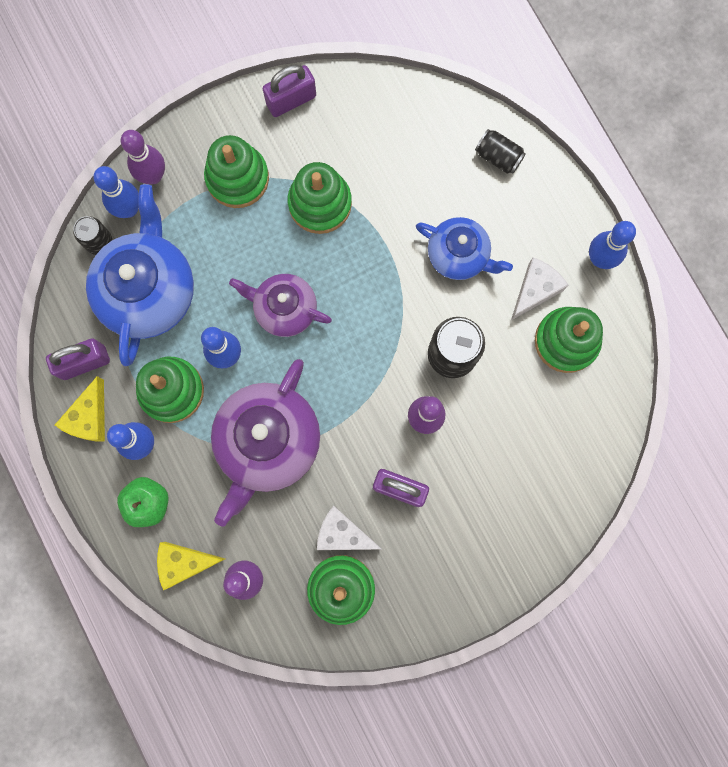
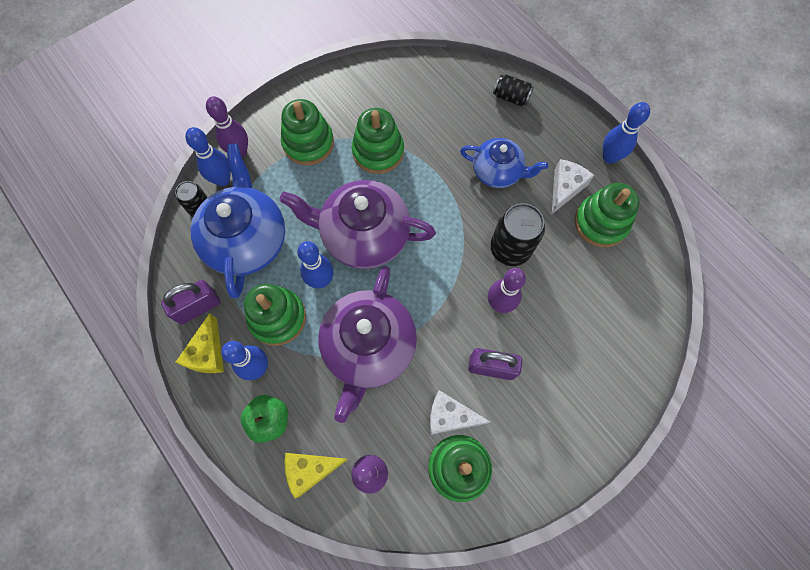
camera: 10 degrees left, 10 degrees down
purple teapot [229,274,332,337] -> purple teapot [279,180,436,269], size x1.65
purple padlock [263,64,316,117] -> none

